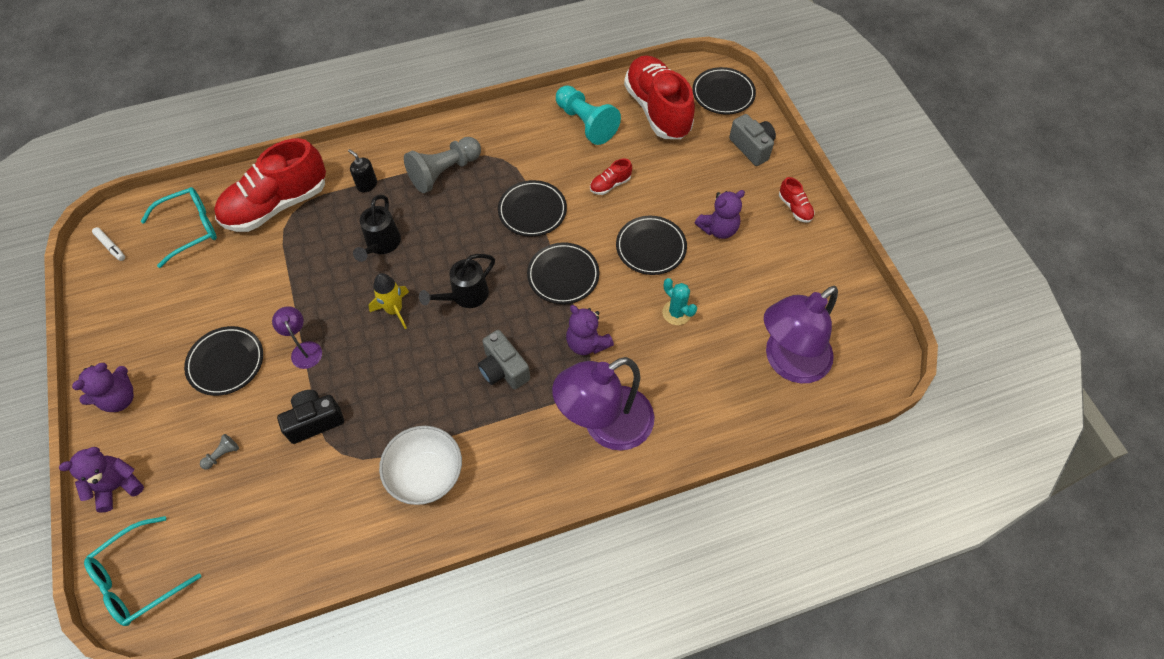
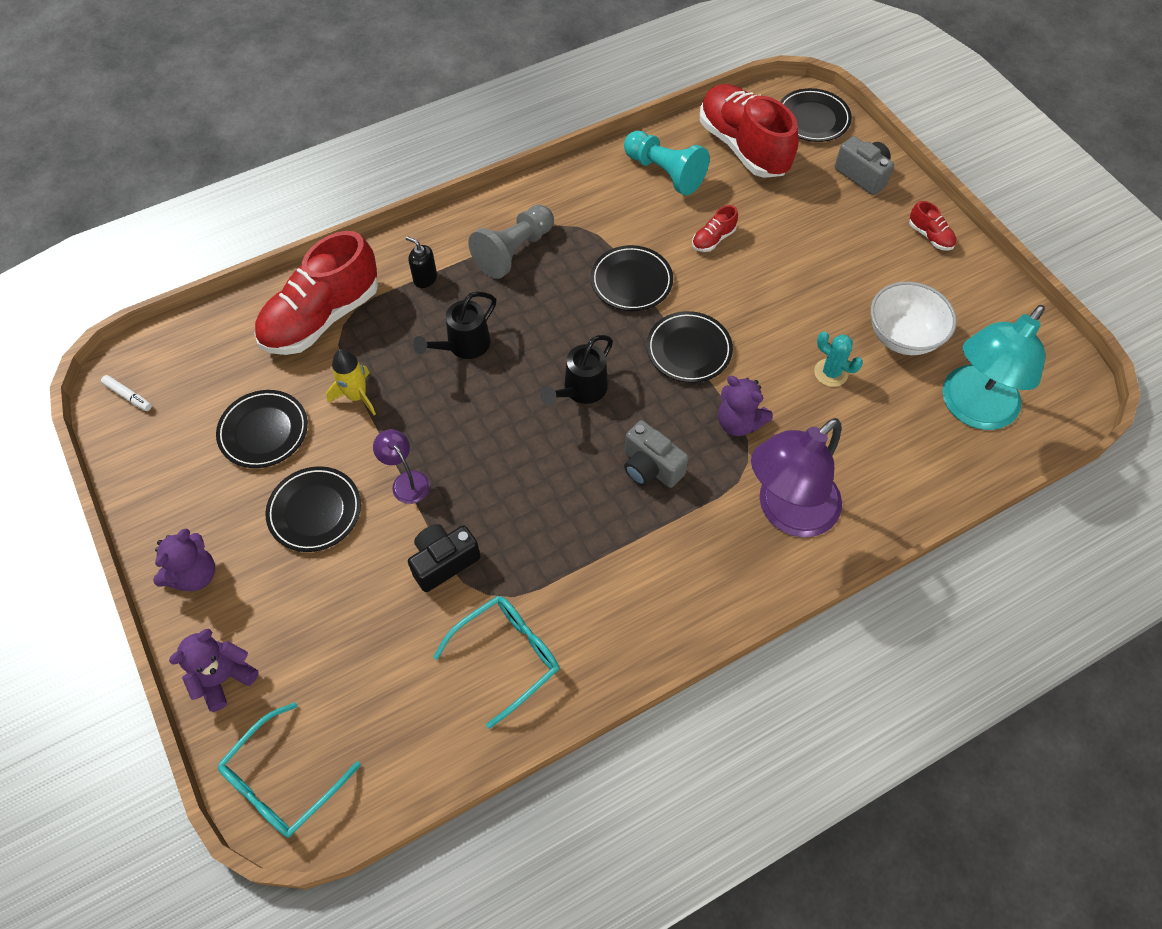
camera: 10 degrees left, 0 degrees up
turquoise glasses [141,187,217,268] -> turquoise glasses moved to [433,596,559,729]
grey pawn [200,434,239,470] -> none
black watering can [353,195,401,262] -> black watering can turned 45 degrees clockwise [413,292,496,359]
yellow rocket [369,273,409,329] -> yellow rocket moved to [326,349,376,415]
white bowl [379,426,462,505] -> white bowl moved to [871,282,956,355]
black plate [616,216,687,275] -> black plate moved to [216,390,308,468]
purple teddy bear [695,190,745,239] -> none
purple lamp [764,286,838,383] -> turquoise lamp [942,305,1045,430]

